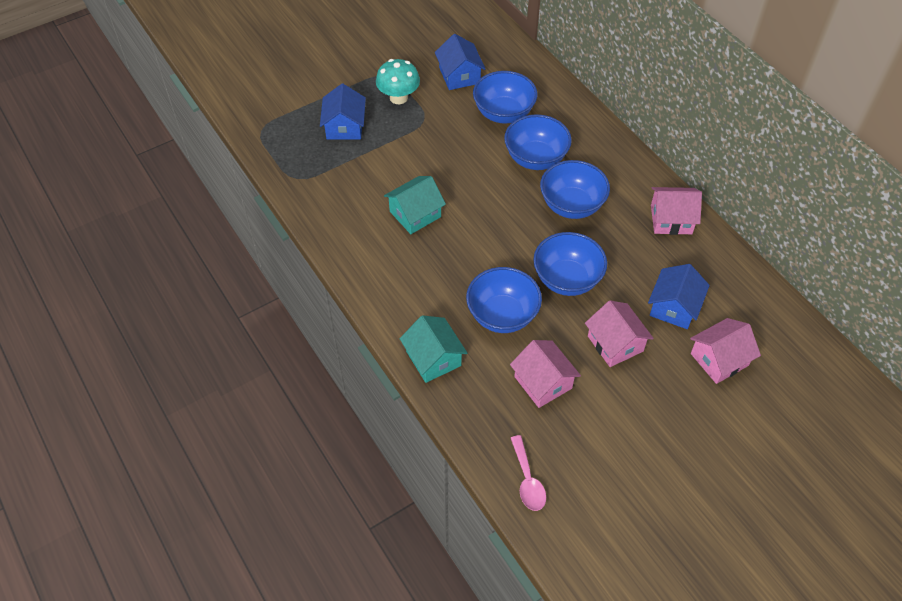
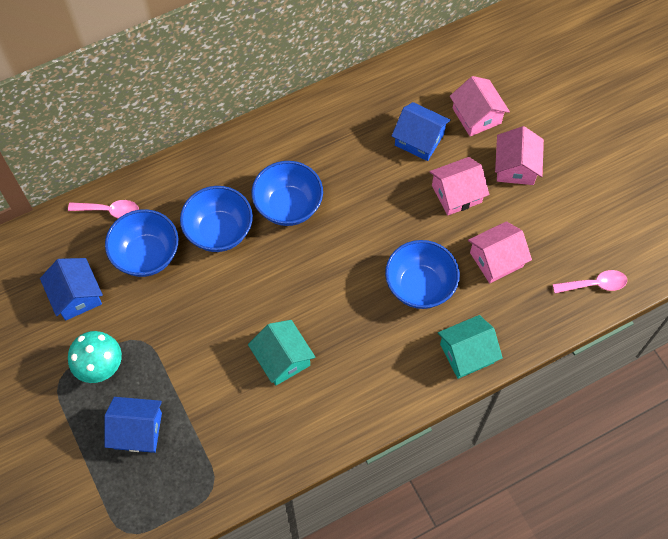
camera: 85 degrees left, 10 degrees up
blue house [435,34,486,90] -> blue house turned 75 degrees clockwise [40,258,103,321]
blue bowl [533,232,607,296] -> none
pink house [651,187,702,235] -> pink house moved to [495,126,544,185]
none -> pink spoon [68,200,139,218]

